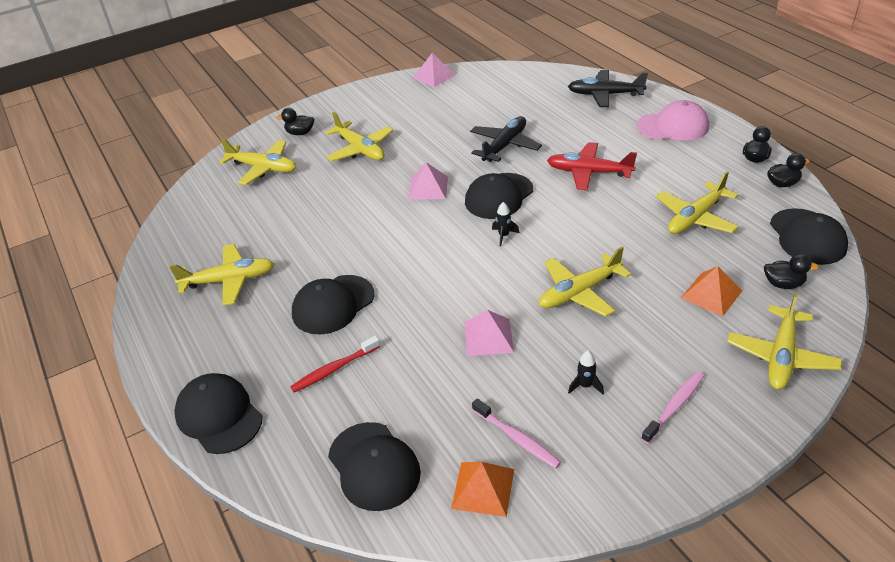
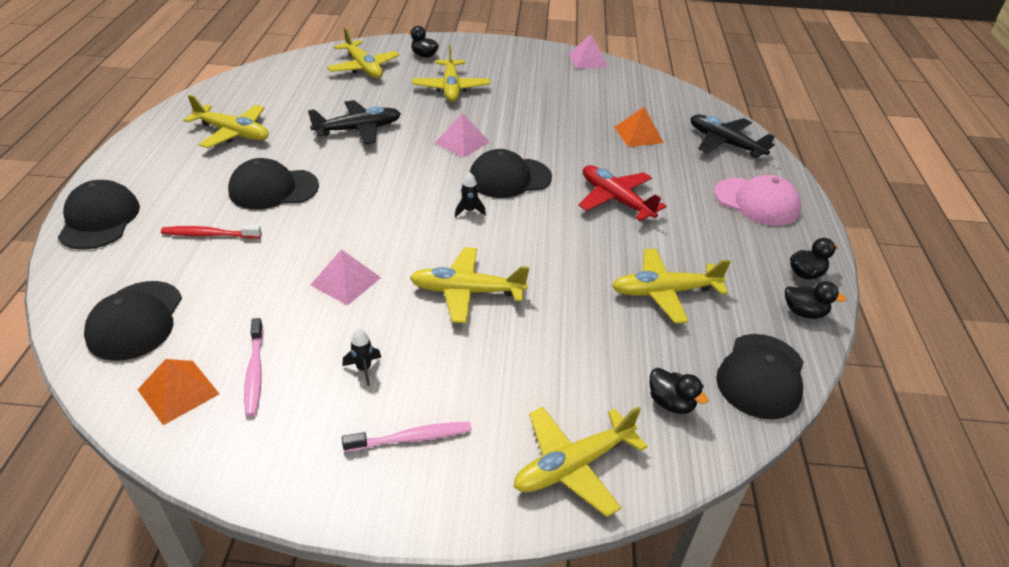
camera: 30 degrees right, 0 degrees up
black plane [470,116,542,162] -> black plane moved to [308,100,401,145]
orange pyramid [681,266,743,316] -> orange pyramid moved to [614,107,664,147]

